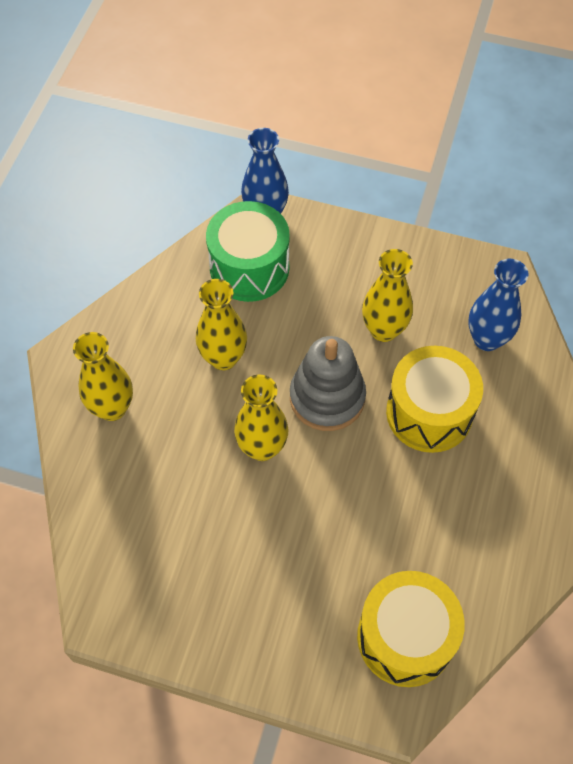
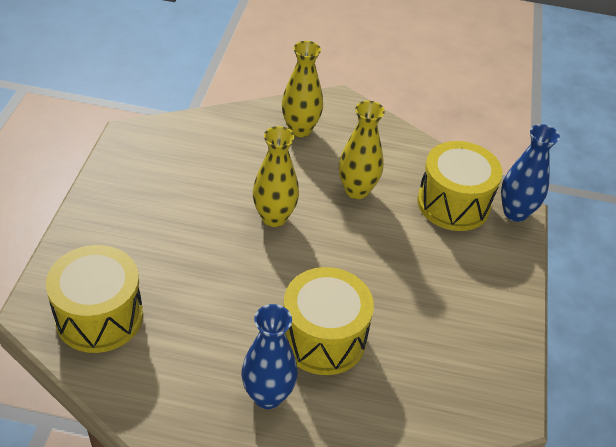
camera: 80 degrees right, 15 degrees down
green drum [206,201,290,302] -> yellow drum [417,141,503,231]
grey stacking toy [290,336,366,431] -> none
yellow vase [362,249,413,342] -> none
blue vase [468,259,529,351] -> blue vase moved to [241,304,298,409]

